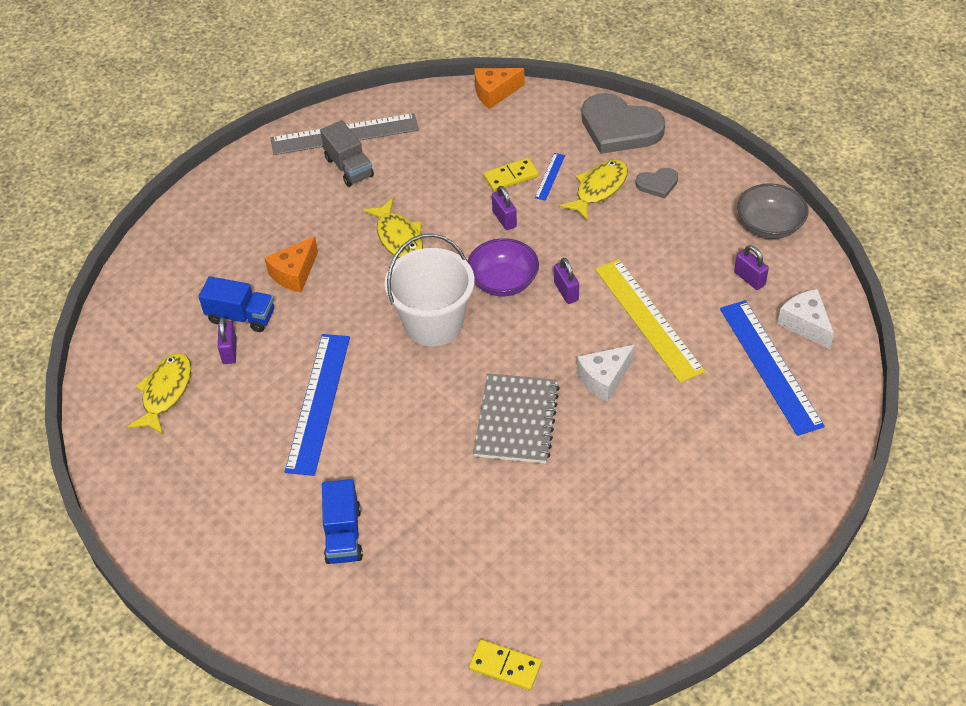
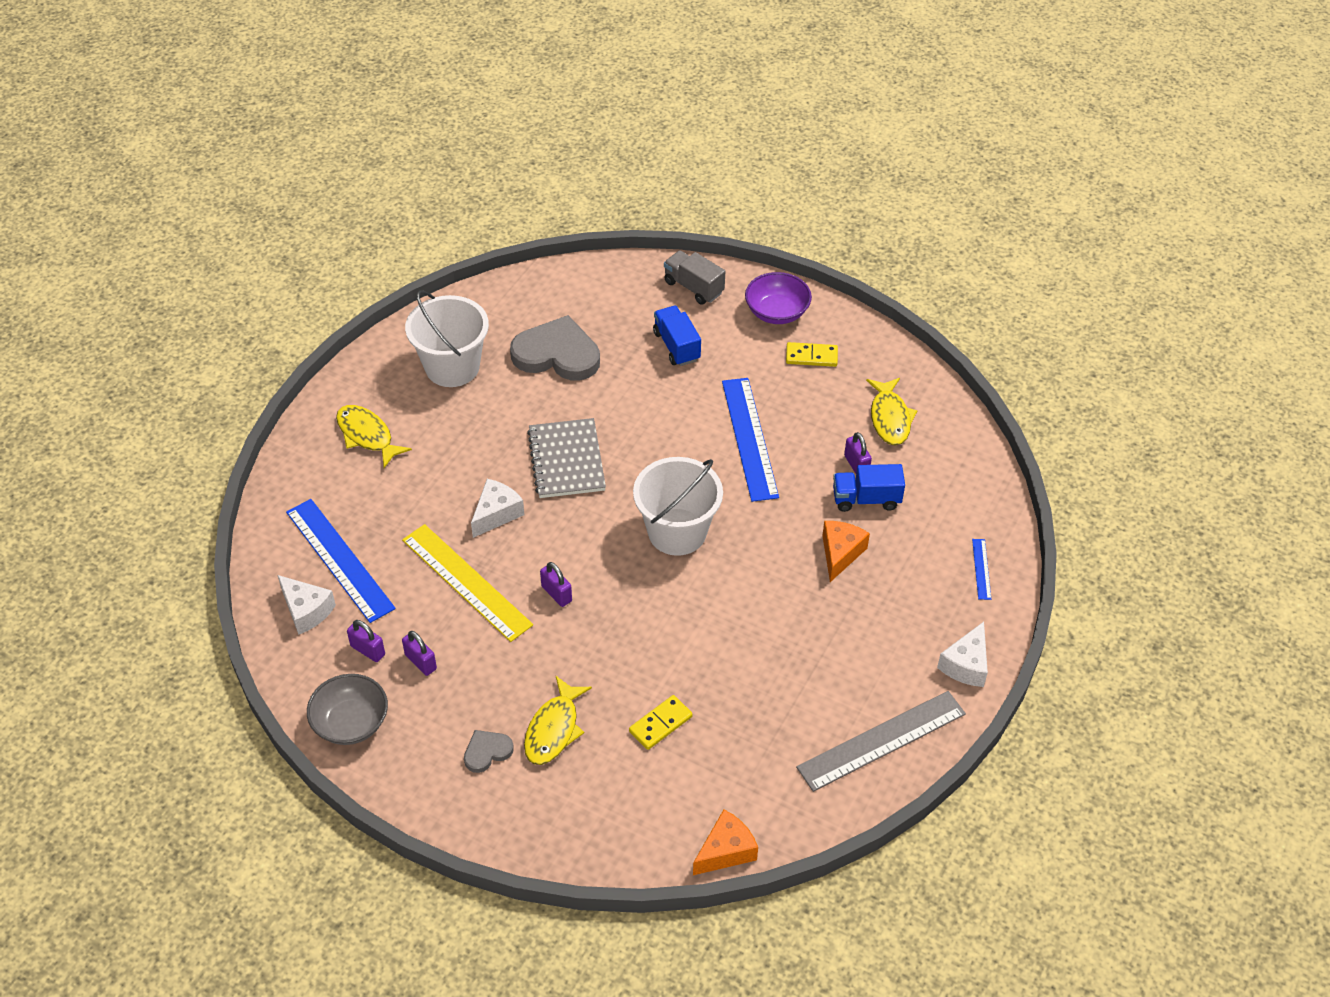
camera: 160 degrees right, 0 degrees up
grey truck [320,120,374,187] -> grey truck moved to [664,250,725,305]
yellow fish [363,198,423,259] -> yellow fish moved to [336,405,412,468]
purple bowl [467,238,539,296] -> purple bowl moved to [745,272,812,324]
yellow domino [469,639,542,690] -> yellow domino moved to [786,342,838,367]
purple padlock [492,186,517,230] -> purple padlock moved to [402,631,437,676]
blue ruler [535,153,565,201] -> blue ruler moved to [972,539,991,600]
grey heart [581,93,665,154] -> grey heart moved to [510,315,600,381]
none -> white bucket [405,290,489,387]
none -> white cheese [937,622,988,687]

